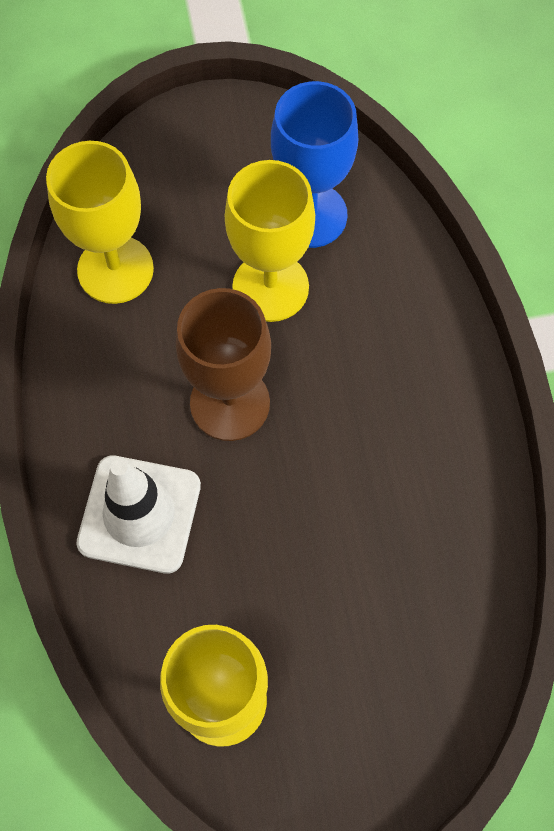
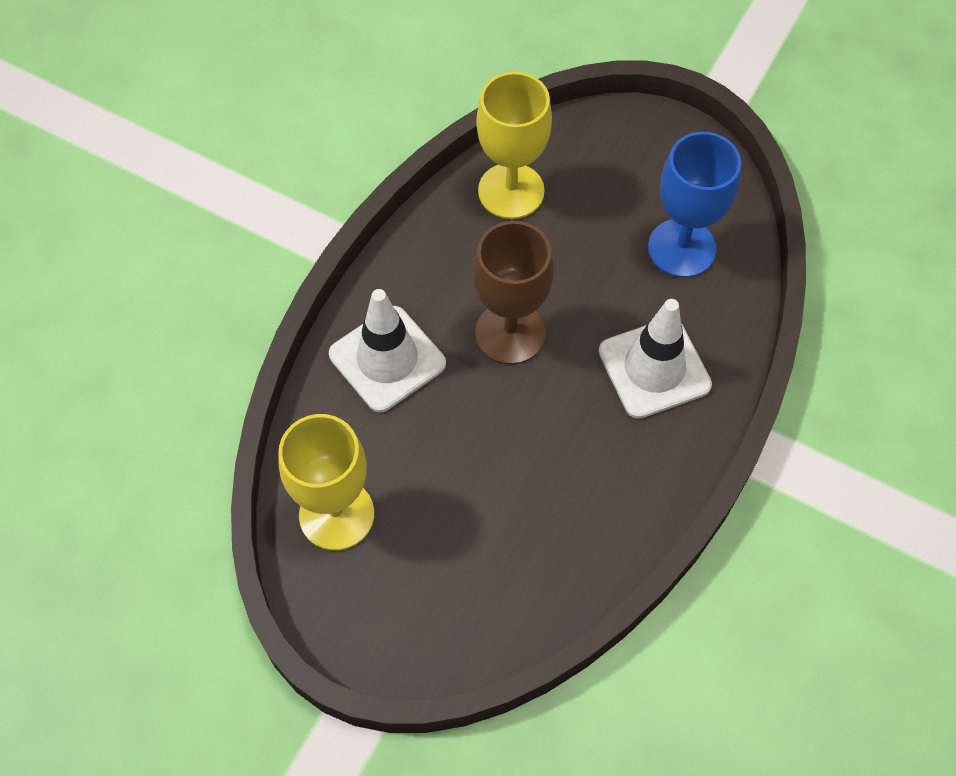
camera: 40 degrees right, 5 degrees down
yellow goblet [225,160,315,322] -> none
none -> white traffic cone [598,299,712,419]

